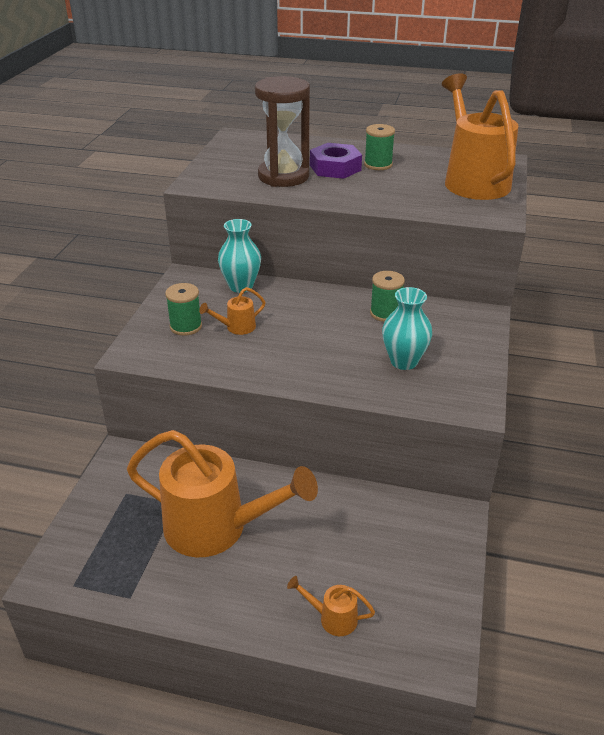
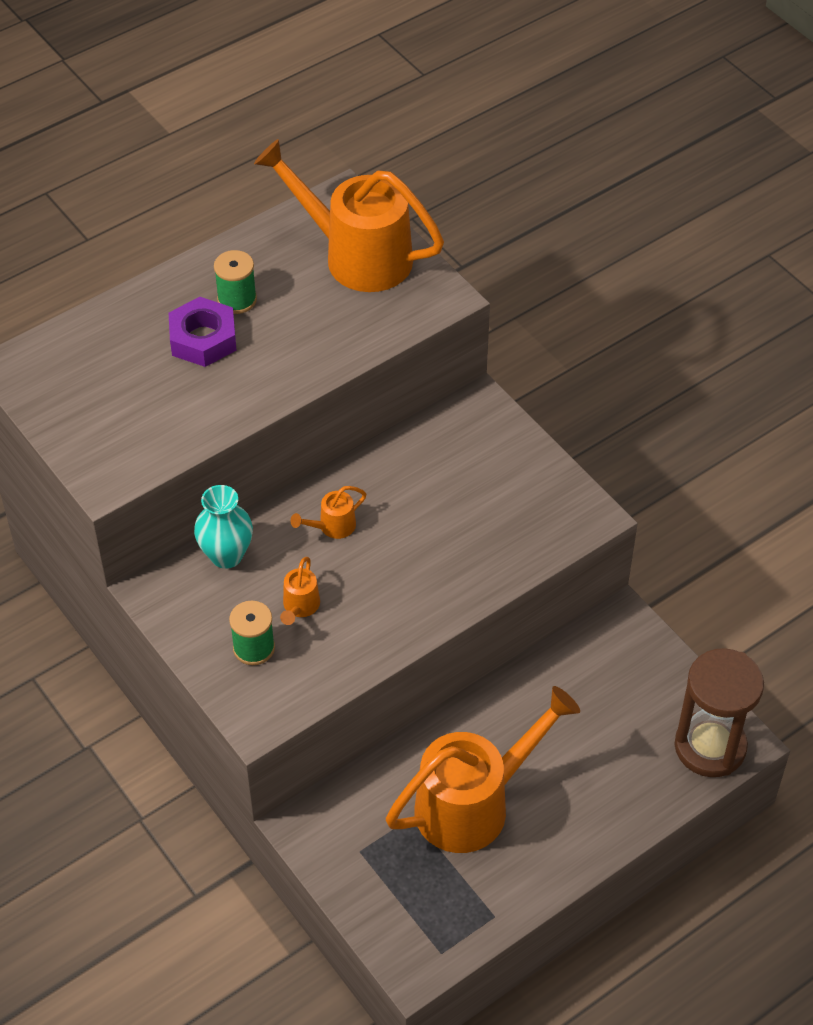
camera: 50 degrees left, 15 degrees up
brown hourglass [255,76,310,187] -> brown hourglass moved to [675,648,764,777]
orange watering can [287,576,375,636] -> orange watering can moved to [290,486,366,539]
green spool [370,271,405,322] -> none
turquoise vase [382,287,432,370] -> none

